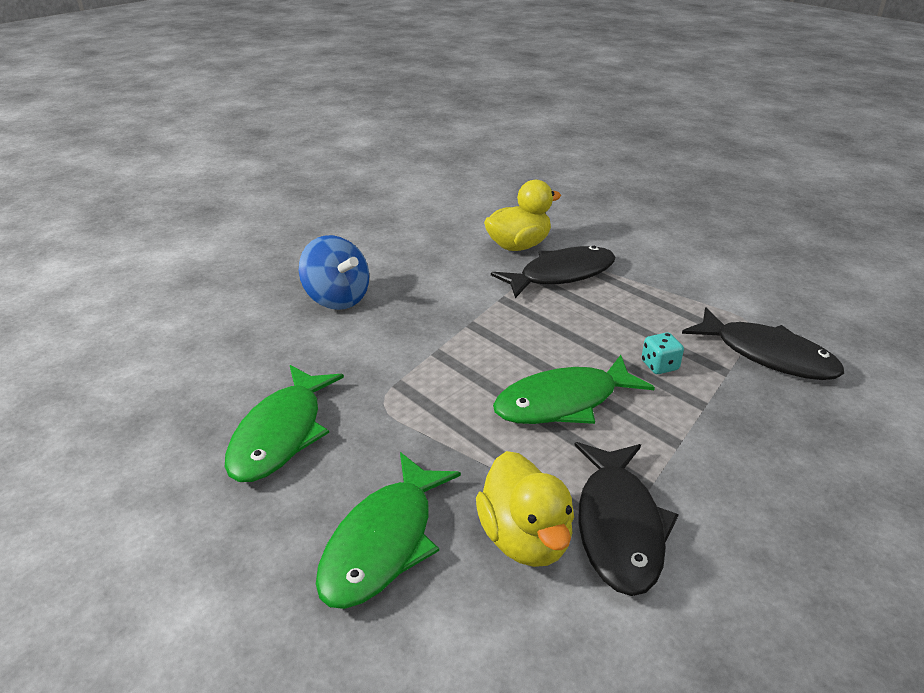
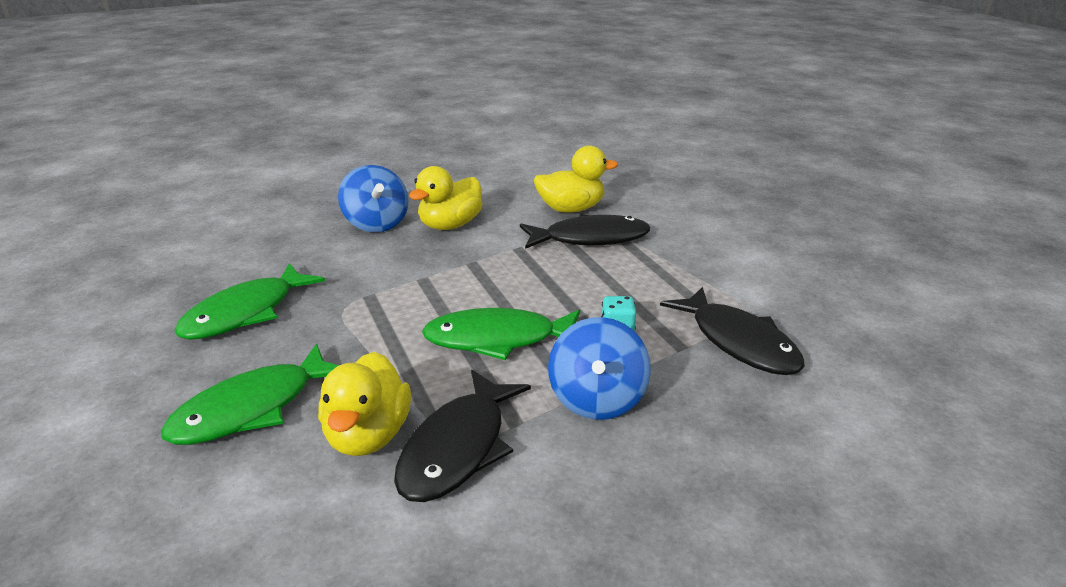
camera: 20 degrees right, 5 degrees down
none -> yellow duck [409,166,483,230]
none -> blue spinning top [548,317,651,420]

